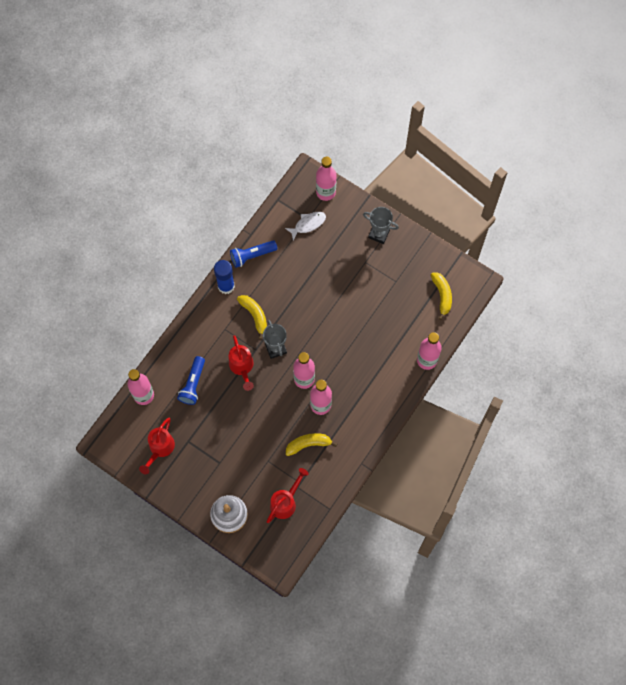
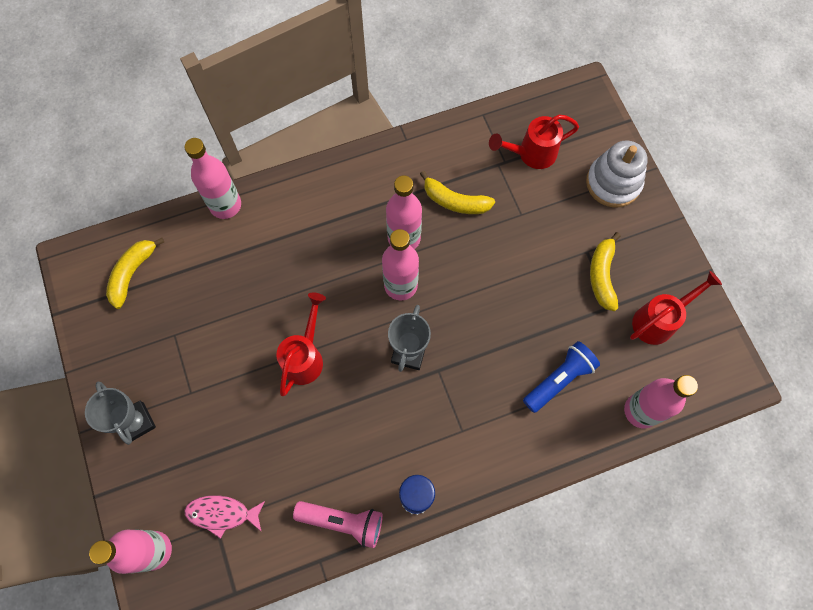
camera: 145 degrees left, 0 degrees up
red watering can [229,335,254,391] -> red watering can moved to [276,293,326,396]
blue flashlight [230,240,278,268] -> pink flashlight [293,501,383,548]
yellow banana [237,295,267,340] -> yellow banana moved to [590,232,621,311]
white fish [285,212,326,240] -> pink fish [184,495,265,539]

